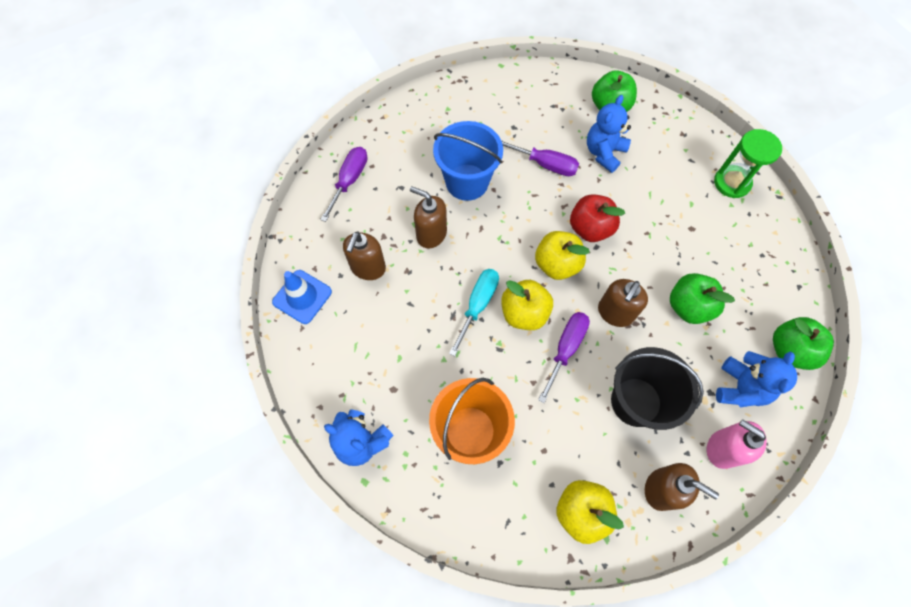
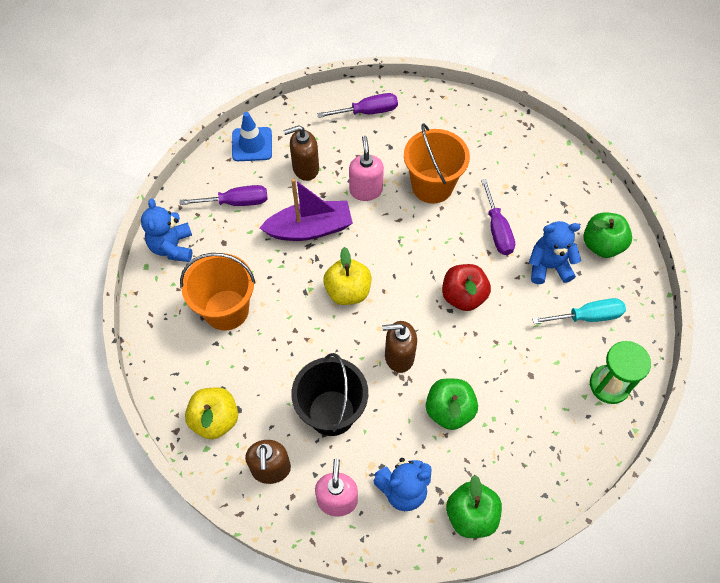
camera: 55 degrees right, 5 degrees down
brown soap dispenser [410,186,447,249] -> pink soap dispenser [349,136,384,201]
blue bucket [433,121,503,201] -> orange bucket [404,123,470,204]
turquoise screwdriver [449,269,499,356] -> turquoise screwdriver moved to [532,298,626,324]
yellow apple [535,231,590,280] -> none
purple screwdriver [538,312,590,403] -> purple screwdriver moved to [180,185,267,206]
none -> purple boat [260,178,353,241]

